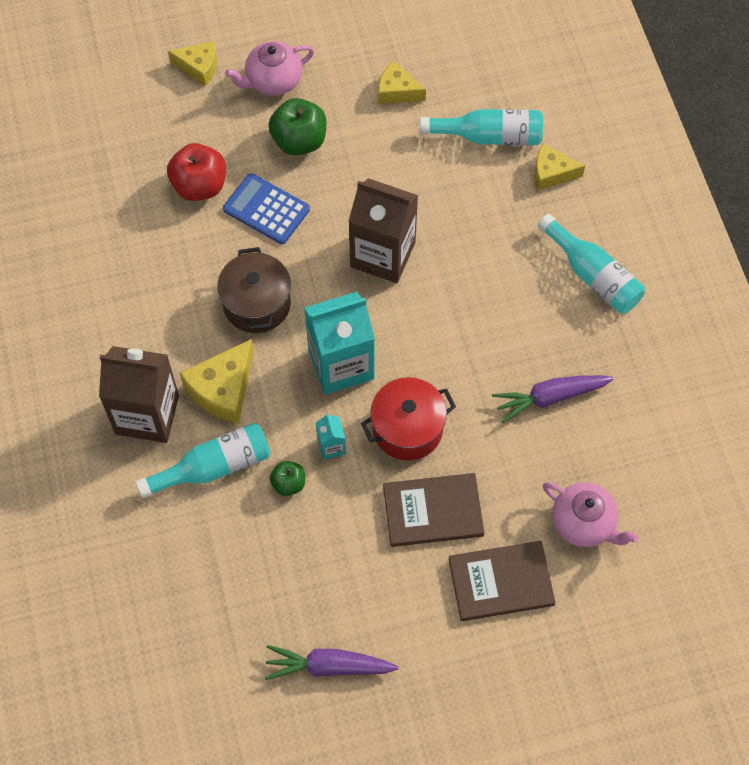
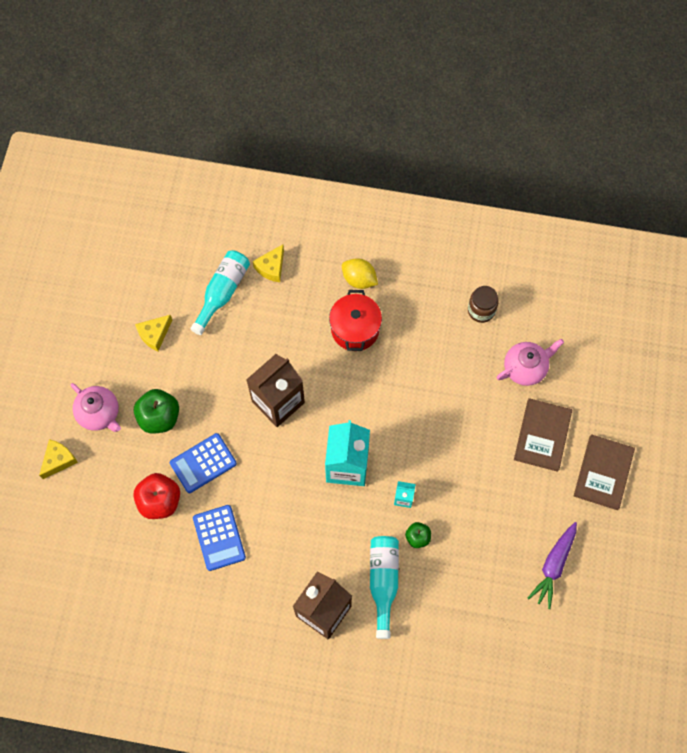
camera: 65 degrees left, 5 degrees up
yellow cheese [180,339,254,423] -> none
brown pot [217,247,291,333] -> none
pink teapot [225,41,314,96] -> pink teapot turned 45 degrees counterclockwise [71,383,121,432]
red pot [361,377,456,461] -> red pot moved to [329,290,382,351]
brown book [383,473,484,547] -> brown book moved to [574,434,635,510]
purple carrot [492,375,614,423] -> none
turquoise bottle [538,214,645,314] -> yellow lemon [342,258,378,289]
none -> blue calculator [193,505,246,571]
none -> brown jar [468,286,499,323]

